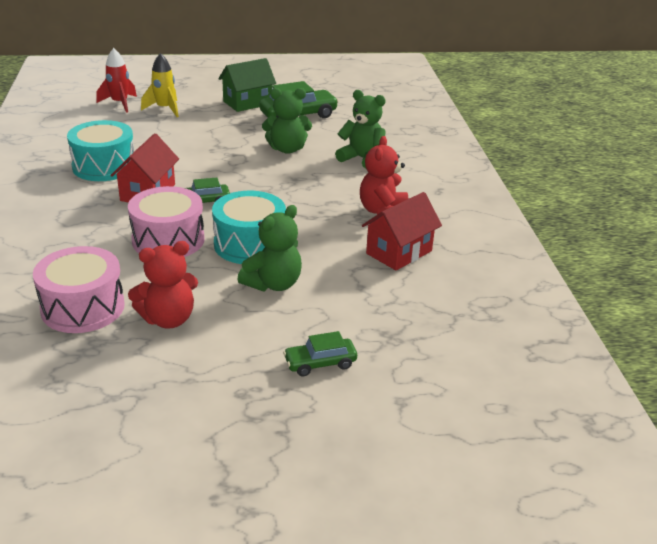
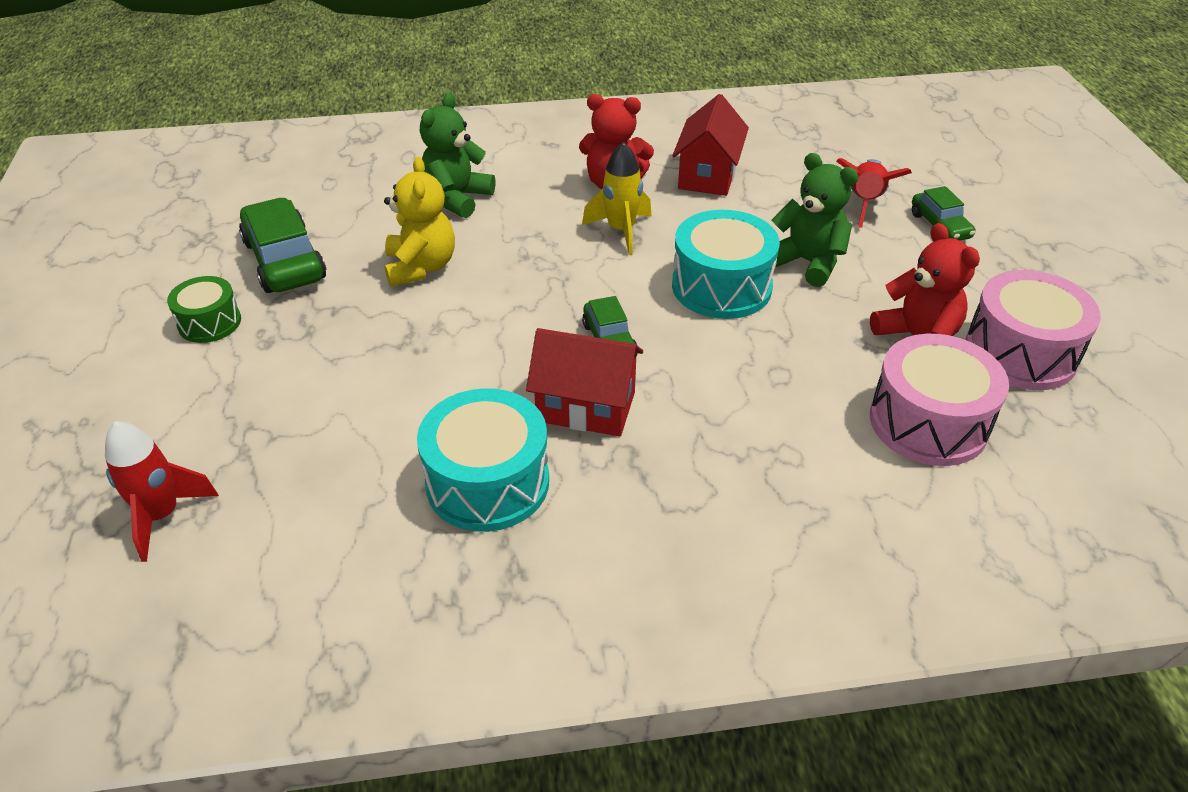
camera: 90 degrees left, 10 degrees up
pink drum [128,186,205,257] -> pink drum moved to [966,270,1101,390]
yellow rocket [141,53,179,117] -> yellow rocket moved to [582,142,652,255]
green house [218,58,276,112] -> green drum [167,276,241,343]
green teddy bear [262,88,312,154] -> yellow teddy bear [384,157,455,287]
red house [362,192,442,271] -> red house turned 60 degrees clockwise [672,94,749,196]
none -> red rocket [836,158,912,228]

